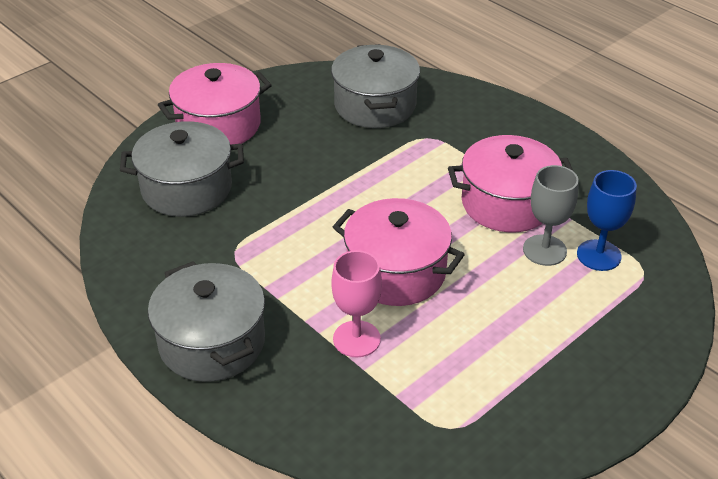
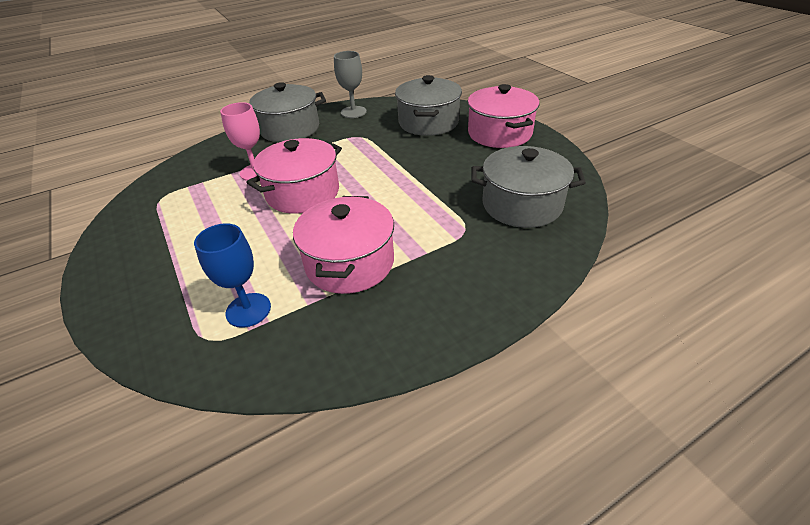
camera: 105 degrees right, 0 degrees up
grey goblet [523,165,579,266] -> grey goblet moved to [334,51,367,118]

